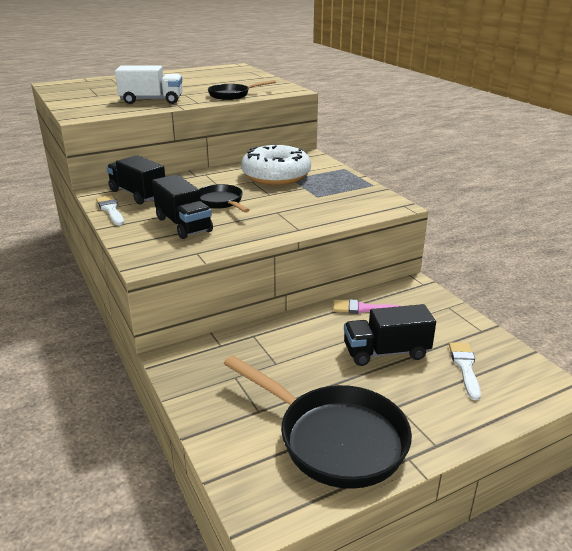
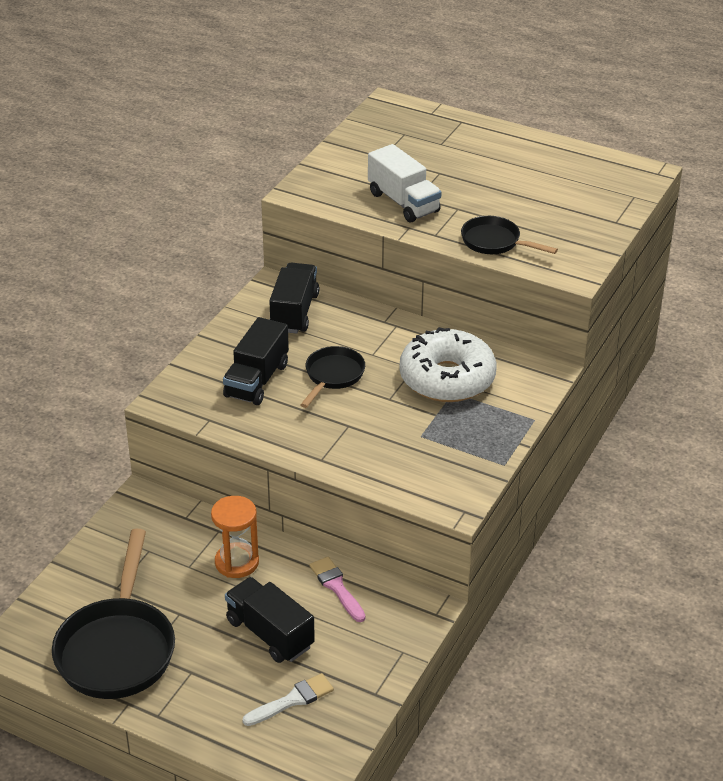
camera: 55 degrees right, 10 degrees up
white brush [96,195,124,225] -> none
none -> orange hourglass [211,496,259,578]

